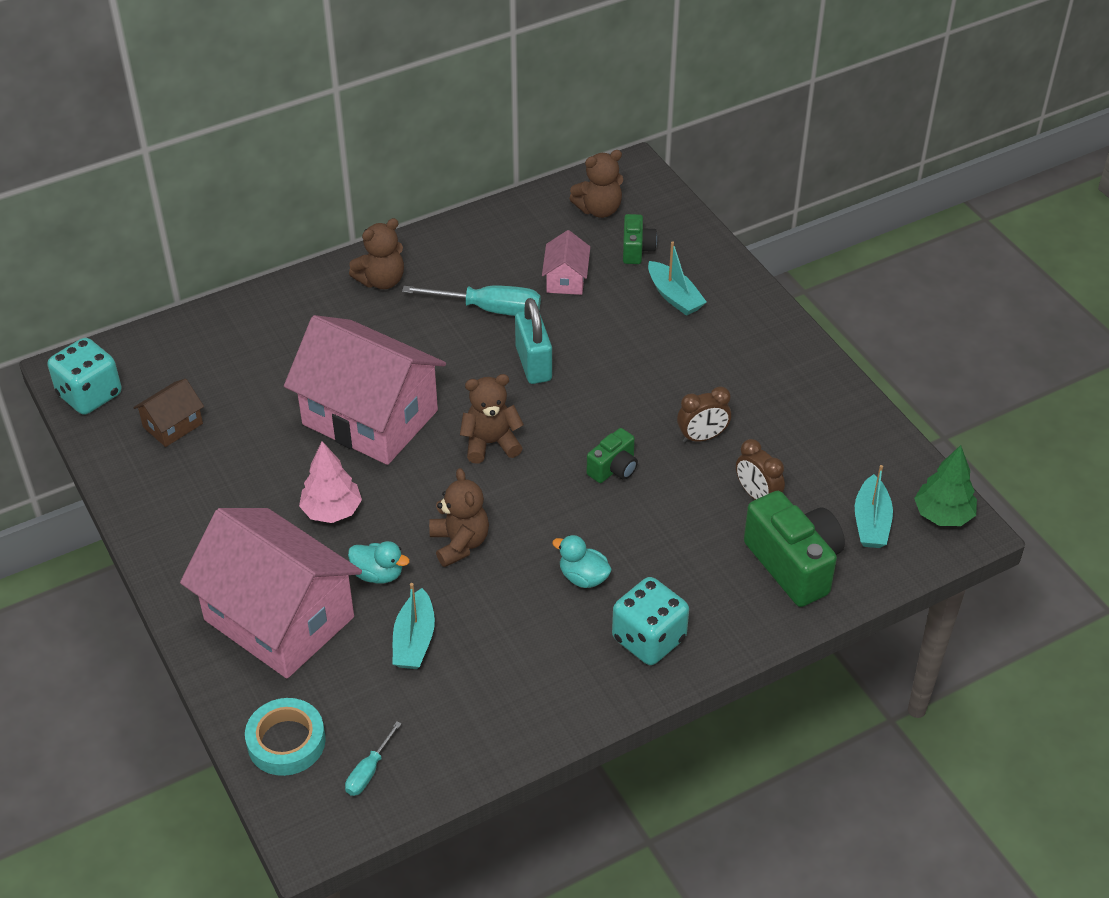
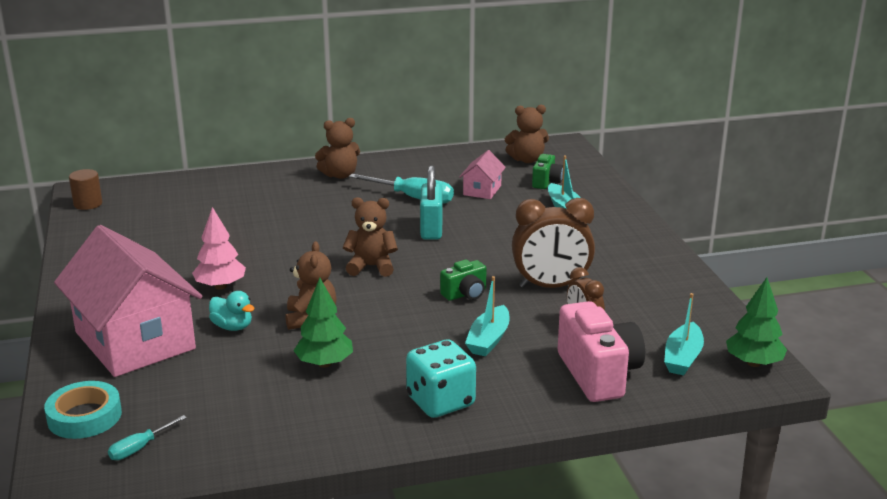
camera: 15 degrees right, 20 degrees down
turquoise dice [48,338,122,415] -> brown cylinder [69,169,102,210]
brown house [133,379,204,447] -> none
pink house [284,315,446,465] -> none
turquoise boat [393,583,435,669] -> turquoise boat moved to [465,276,510,356]
turquoise duck [552,535,612,588] -> none
brown clock [677,386,731,443] -> brown clock [512,198,595,288], size x1.71
green camera [744,491,845,607] -> pink camera [558,301,645,402]
none -> green tree [294,278,353,368]

